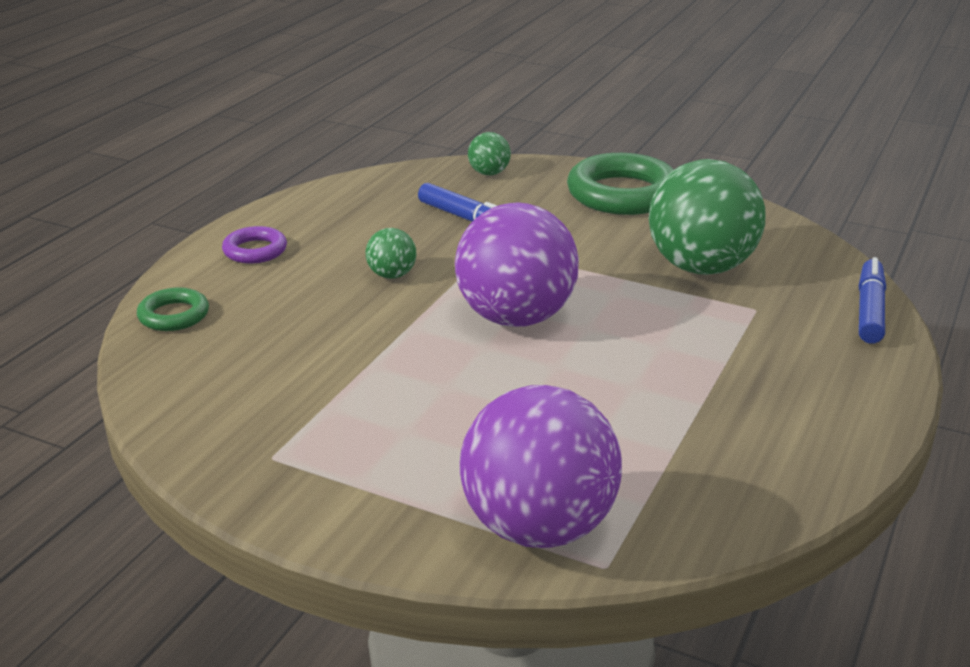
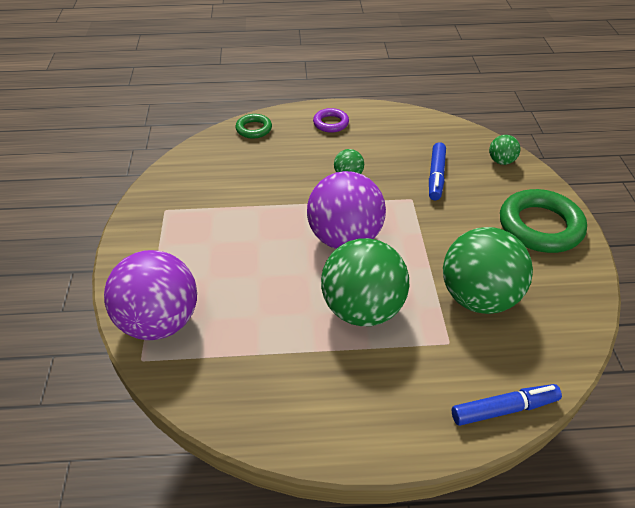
camera: 60 degrees right, 15 degrees up
none -> green ball [321,238,409,326]

